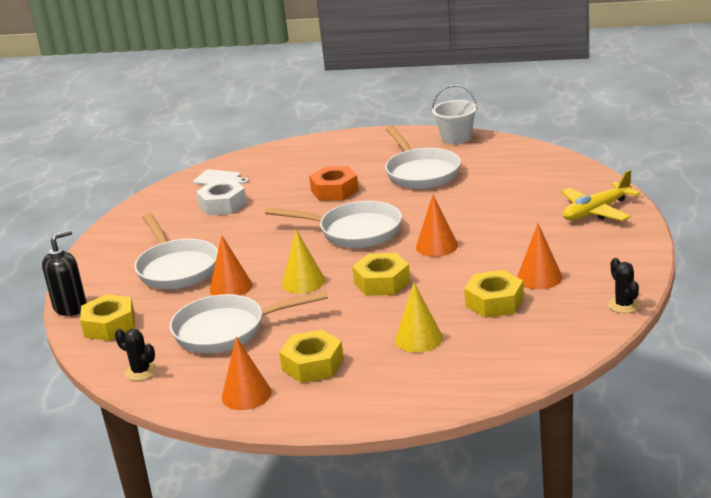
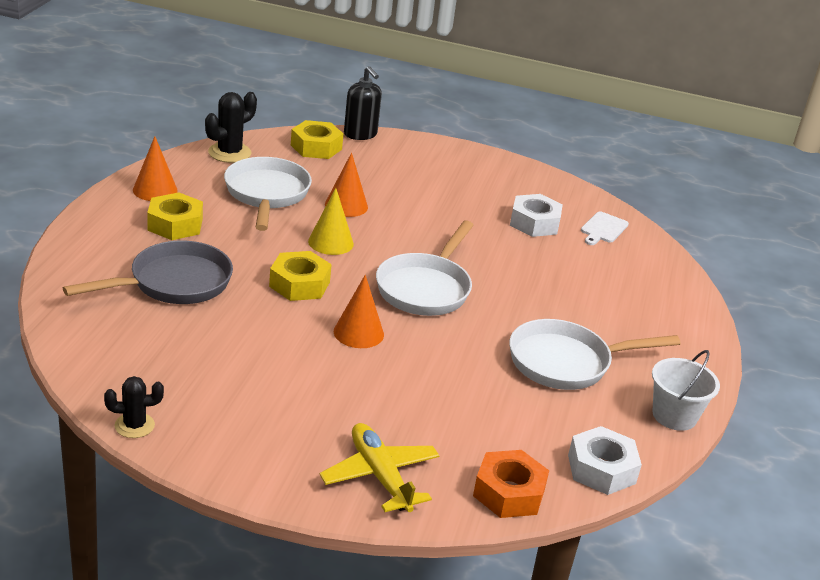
camera: 90 degrees right, 5 degrees up
black cactus [115,329,157,381] -> black cactus [205,92,257,163], size x1.54
white pan [134,213,218,289] -> none
orange nut [309,166,359,201] -> orange nut moved to [473,450,549,518]
yellow cone [395,283,443,353] -> grey pan [63,241,233,304]
yellow nut [464,270,524,318] -> none
orange cone [517,223,562,289] -> none
none -> white nut [568,426,642,495]

